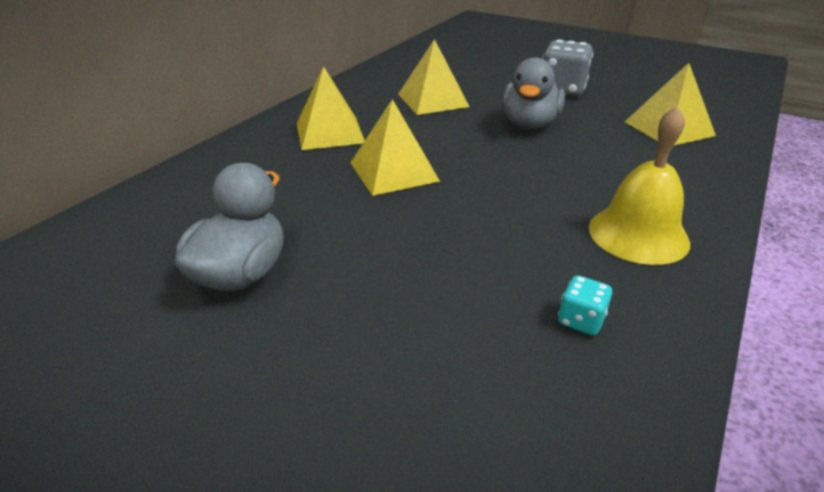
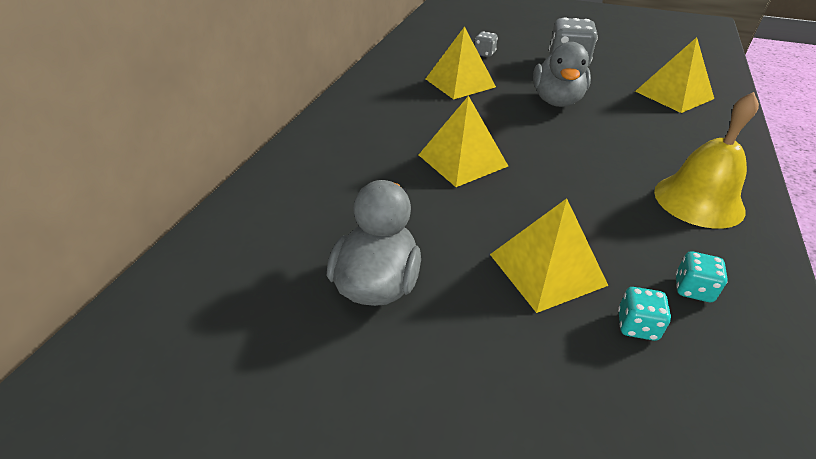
camera: 10 degrees left, 5 degrees up
yellow pyramid [297,66,365,150] -> yellow pyramid moved to [490,198,608,313]
none -> grey dice [475,31,498,57]
none -> turquoise dice [618,287,671,341]

